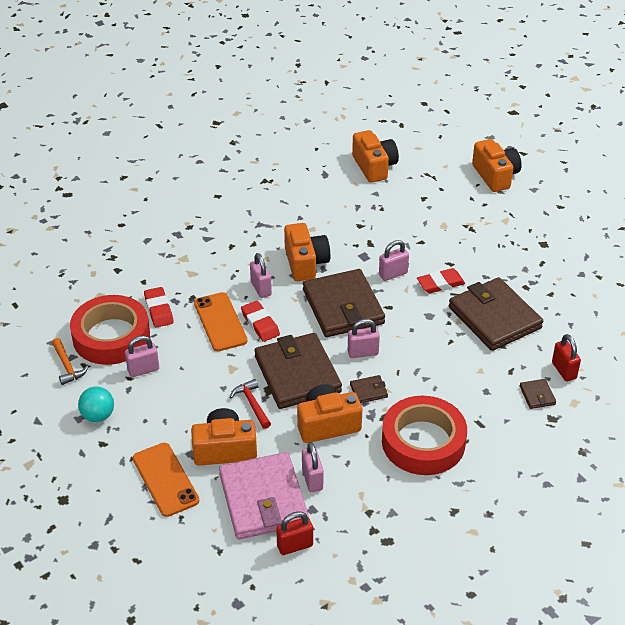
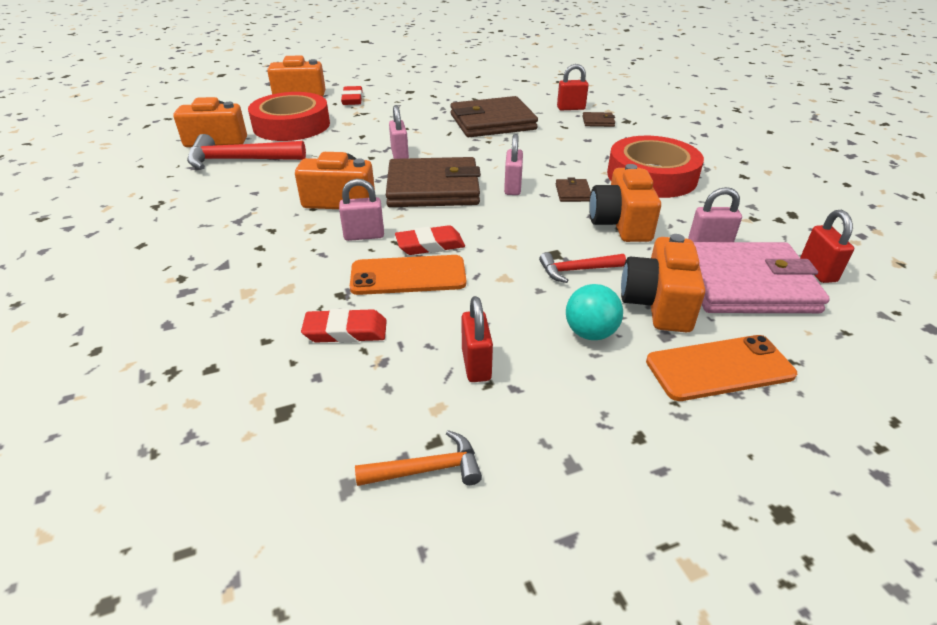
camera: 75 degrees left, 5 degrees down
red tape [70,295,150,365] -> red tape moved to [248,92,330,141]
turquoise ball [78,386,114,422] -> turquoise ball moved to [566,284,623,340]
pink padlock [125,335,159,377] -> red padlock [461,296,493,382]
brown wallet [255,333,342,409] -> none
red eraser [417,268,465,293] -> red eraser moved to [341,86,363,105]
none -> red hammer [187,134,306,170]

